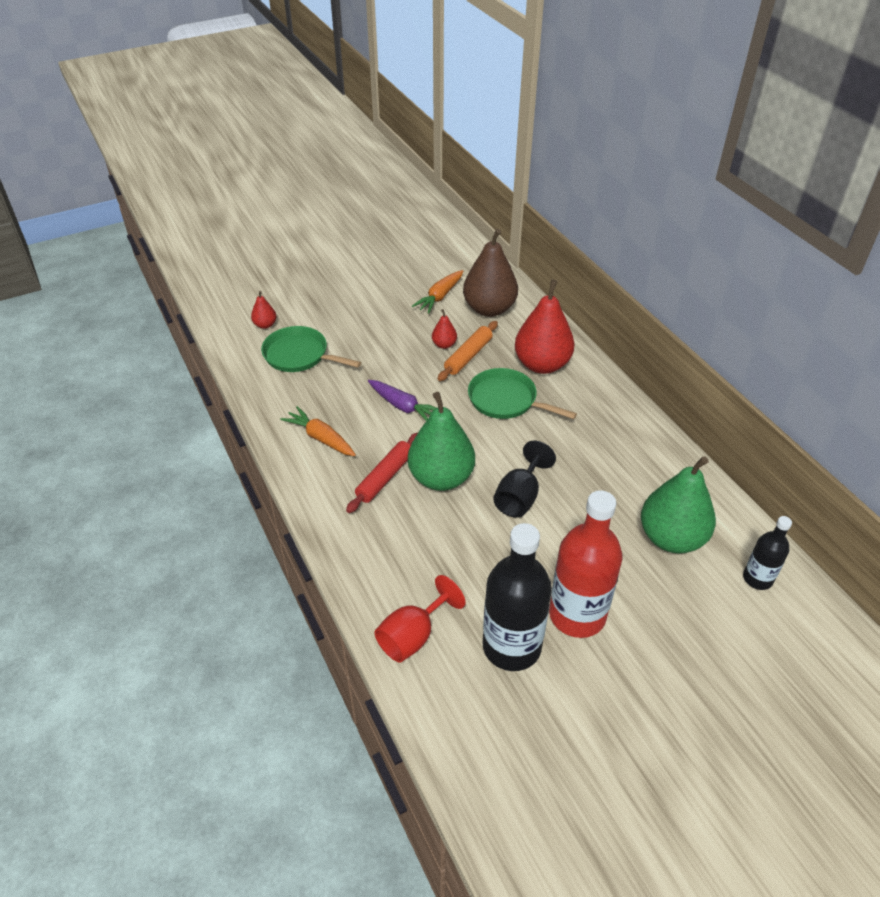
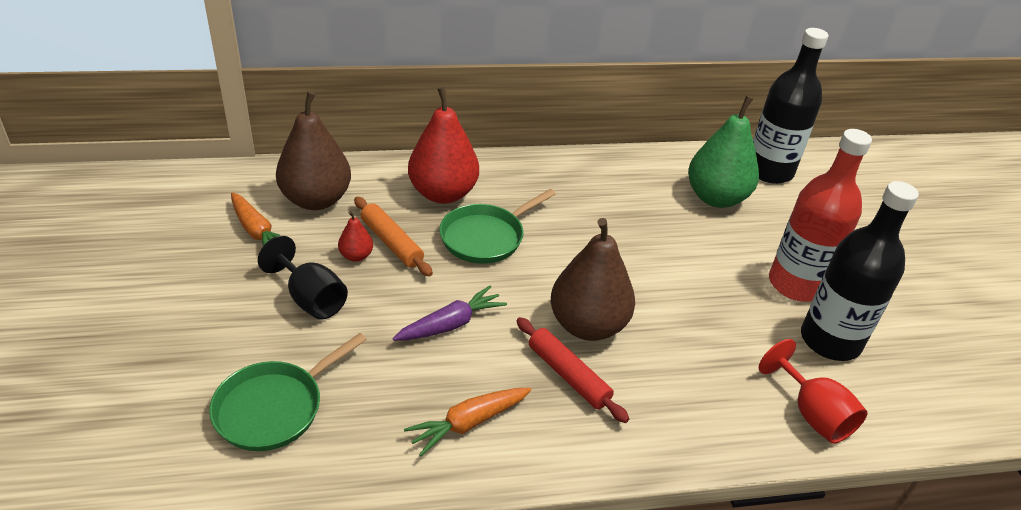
camera: 75 degrees left, 5 degrees down
red pear [251,291,276,329] -> none
green pear [408,392,475,491] -> brown pear [551,218,635,341]
black goblet [493,441,556,518] -> black goblet moved to [258,236,348,320]
black bottle [743,516,792,590] -> black bottle [753,28,829,184], size x1.86

